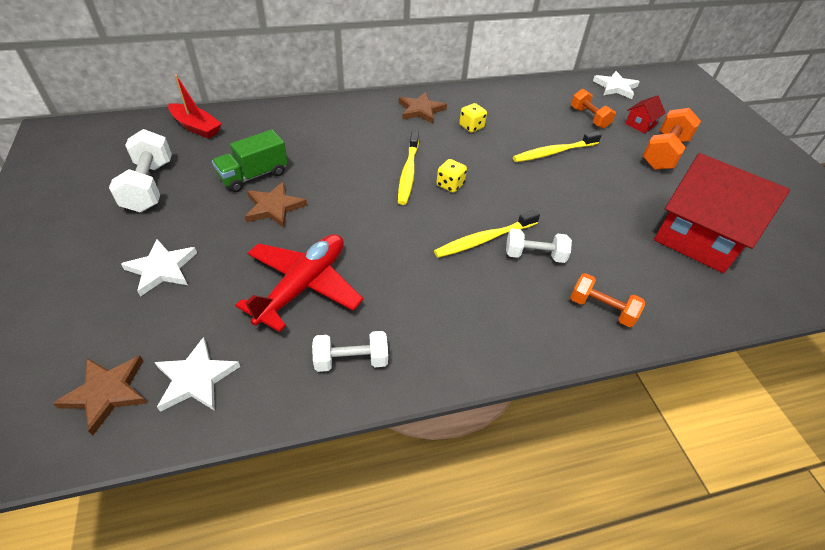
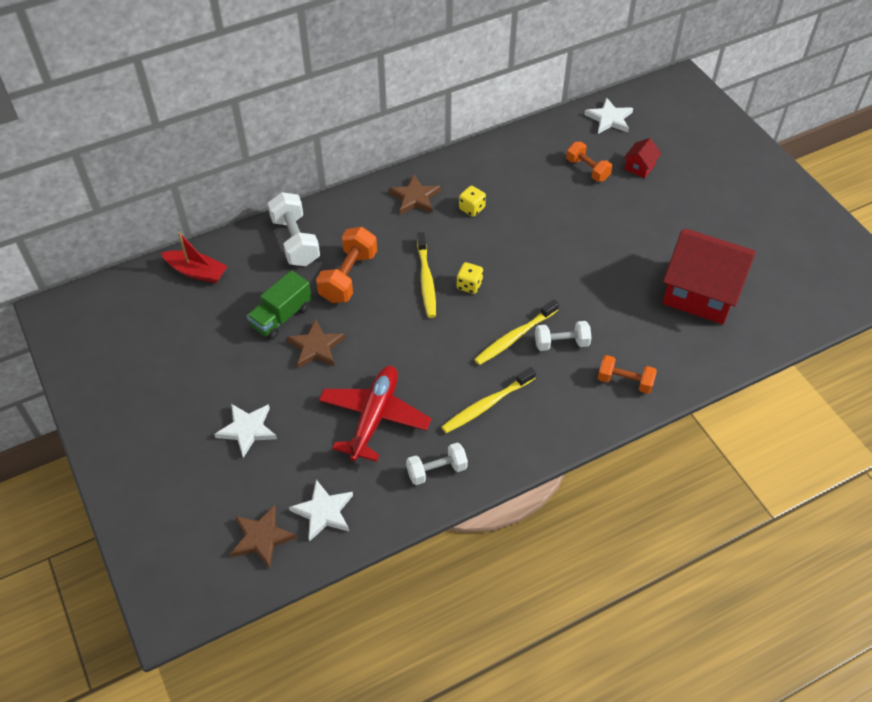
camera: 10 degrees left, 5 degrees up
white dumbbell [109,129,172,212] -> white dumbbell moved to [268,192,320,266]
yellow toothbrush [513,131,602,162] -> yellow toothbrush moved to [442,367,536,433]
orange dumbbell [643,108,701,170] -> orange dumbbell moved to [316,227,377,303]

